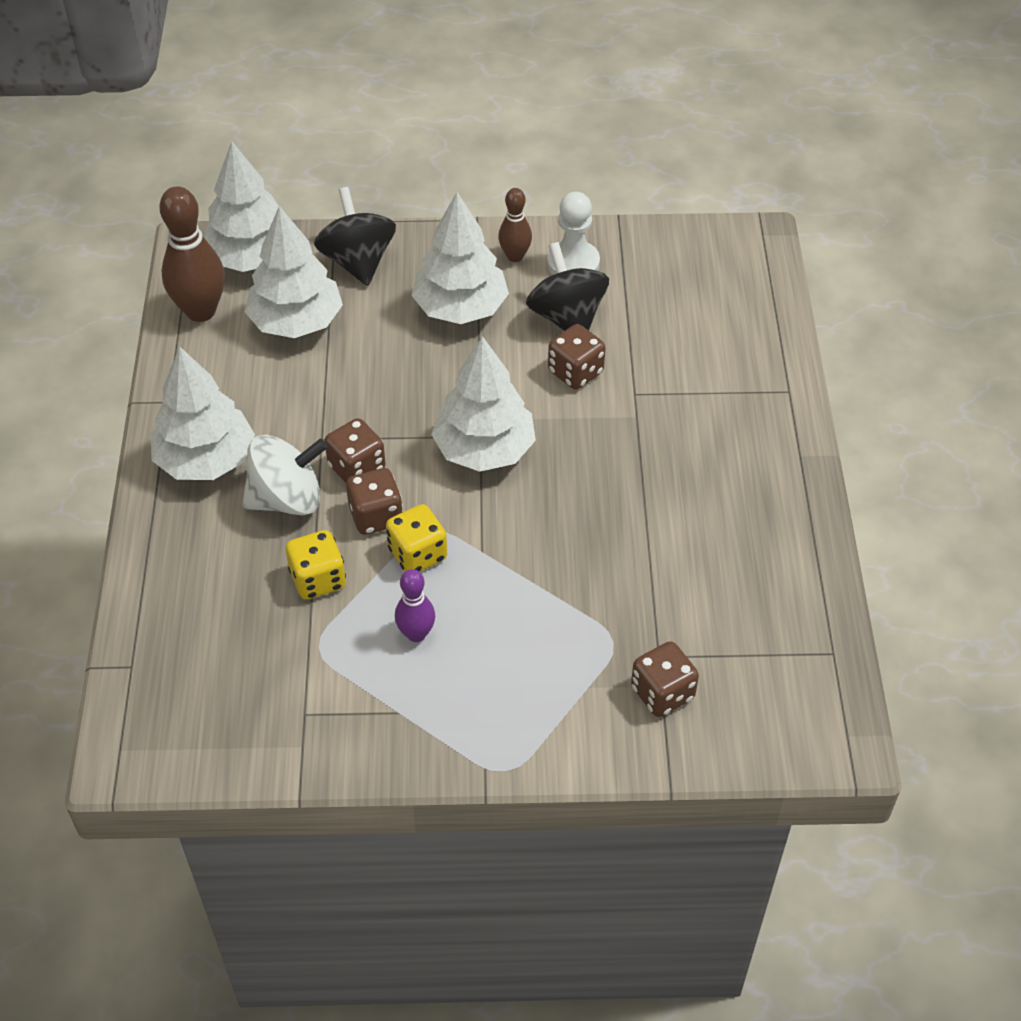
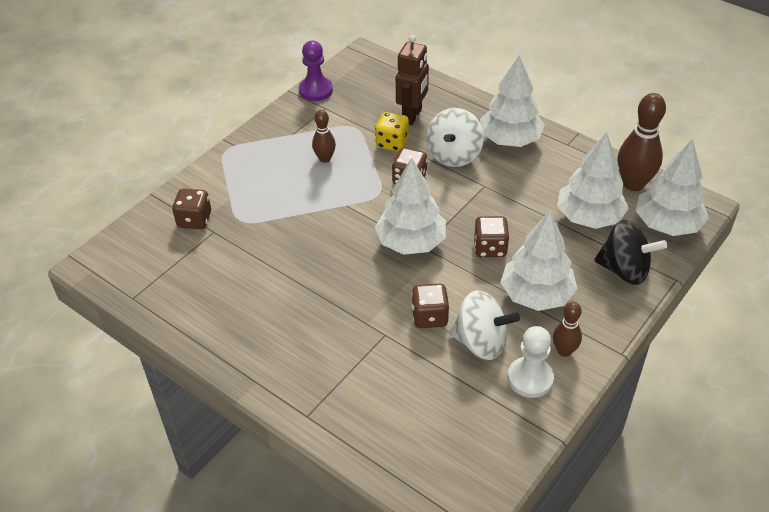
camera: 130 degrees right, 5 degrees down
brown dice [325,418,386,483] -> brown dice moved to [473,216,509,257]
yellow dice [386,504,447,572] -> none
purple bowling pin [395,569,435,642] -> brown bowling pin [312,110,336,163]
black spinning top [526,242,609,331] -> white spinning top [449,290,520,360]
none -> purple pawn [299,41,333,101]
none -> brown robot [396,35,429,125]

